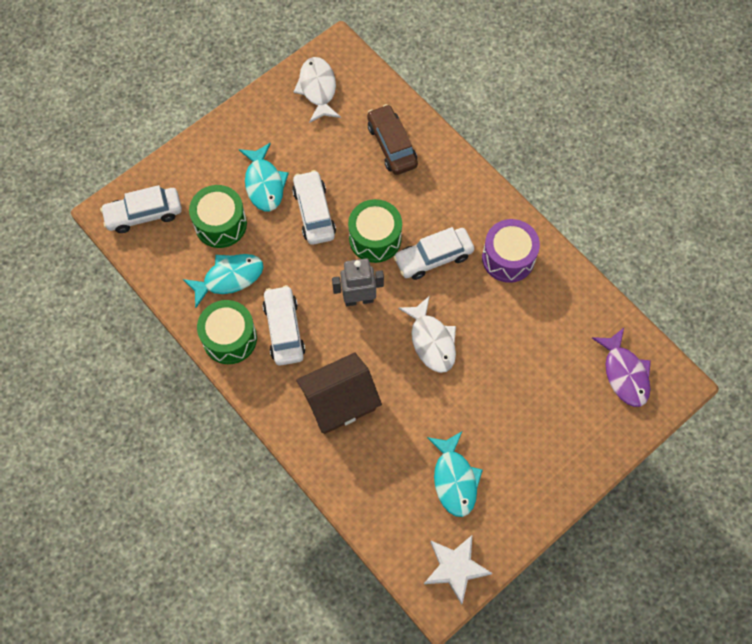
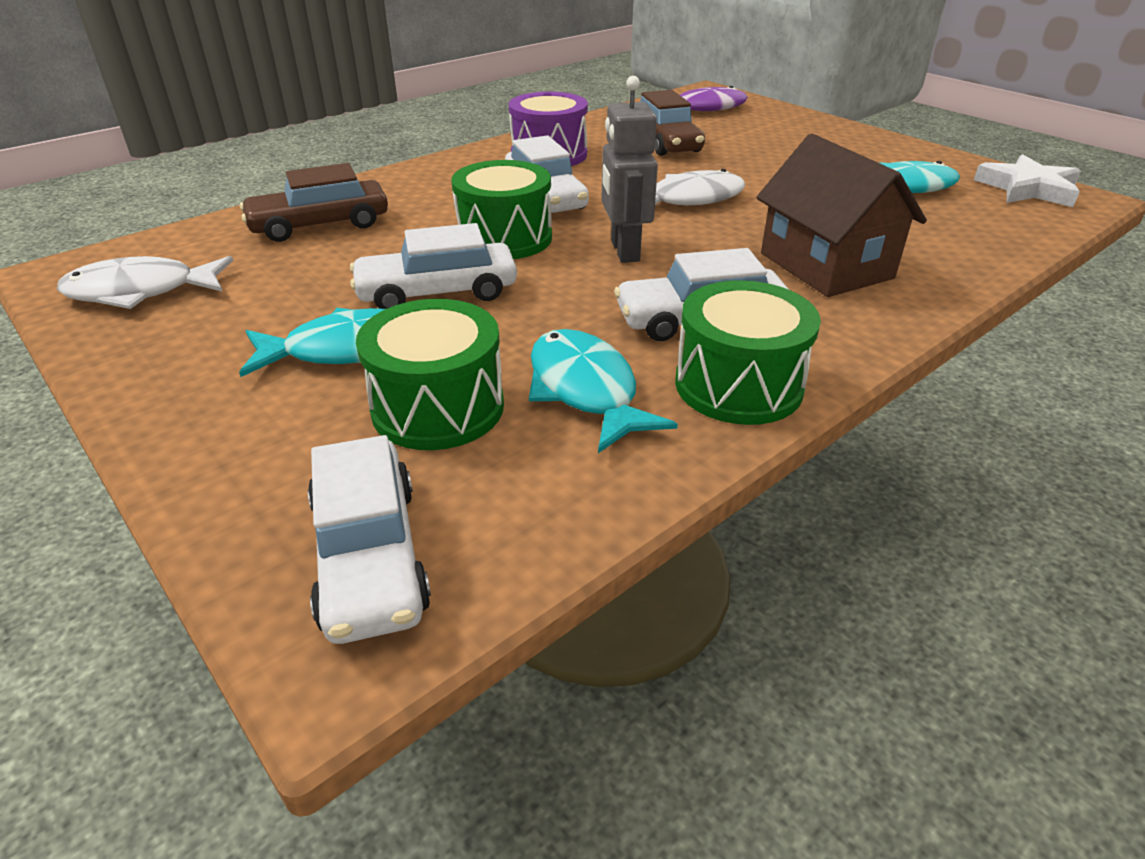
camera: 90 degrees left, 30 degrees down
none -> brown car [640,90,705,156]

